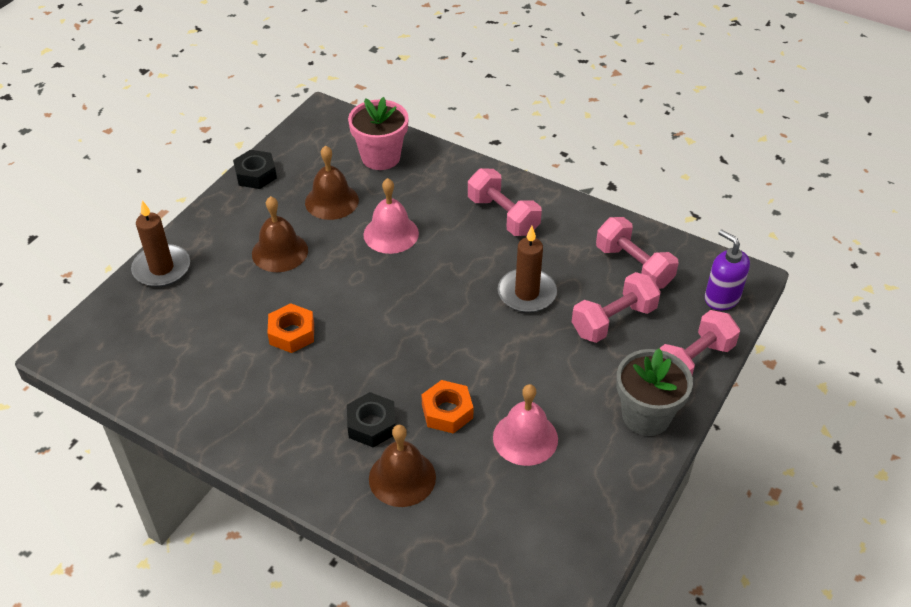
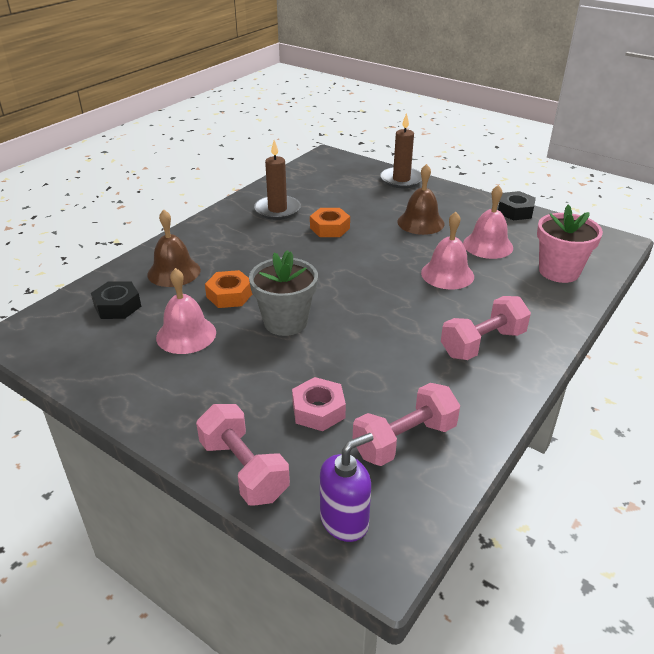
camera: 95 degrees right, 10 degrees down
brown bell [305,145,359,220] -> pink bell [463,185,513,259]
black nut [347,392,396,447] -> black nut moved to [91,281,141,319]
brown candle [498,226,557,313] -> brown candle moved to [254,140,301,220]
pink dumbbell [572,272,661,343] -> pink nut [292,377,346,431]
grey flower pot [616,348,693,436] -> grey flower pot moved to [249,250,318,336]

